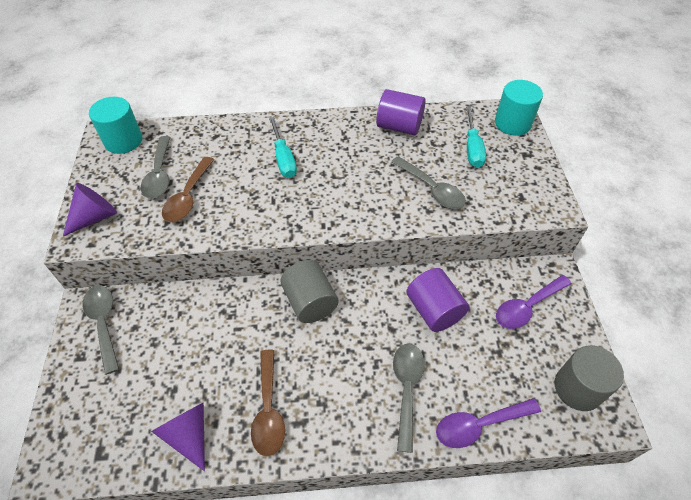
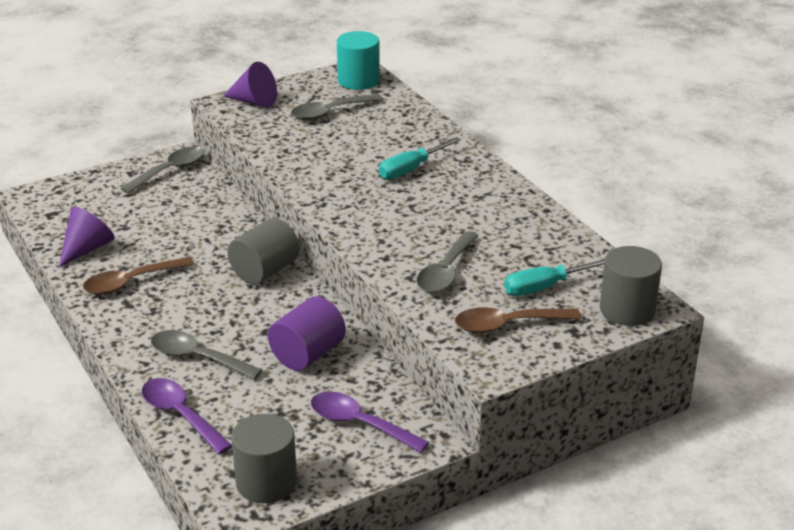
camera: 65 degrees right, 20 degrees down
brown spoon [162,157,214,222] -> brown spoon moved to [455,307,581,333]
purple cylinder [376,89,426,135] -> none
grey spoon [393,344,425,453] -> grey spoon turned 135 degrees counterclockwise [151,330,262,380]
turquoise cylinder [495,80,543,136] -> grey cylinder [600,246,662,326]

